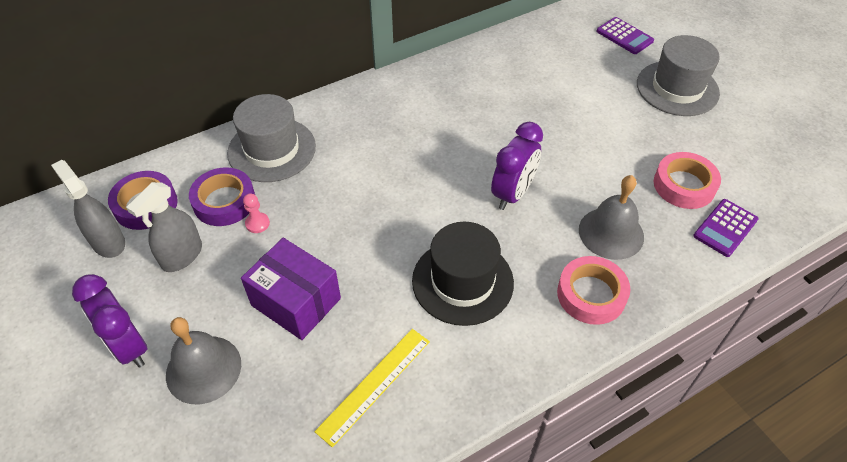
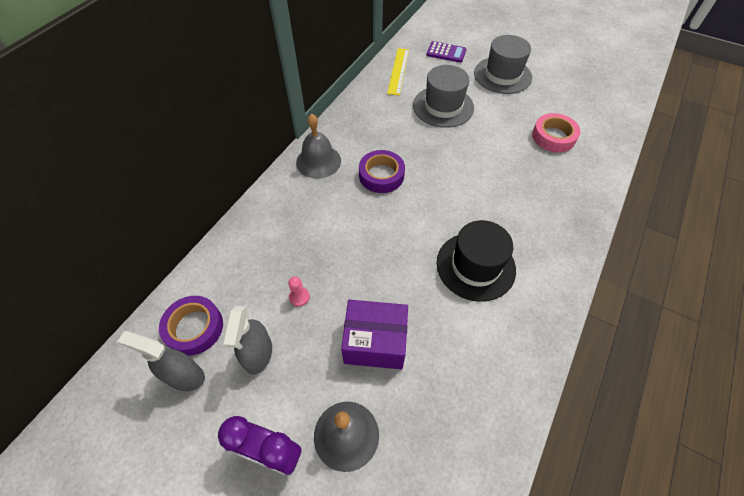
camera: 30 degrees left, 5 degrees up
purple tape [189,168,255,226] -> purple tape moved to [359,150,405,193]
grey hat [227,94,316,182] -> grey hat moved to [413,65,474,128]
yellow ruler [314,329,430,448] -> yellow ruler moved to [387,48,409,96]
purple clock [491,122,543,210] -> none
pink tape [557,256,630,325] -> none
grey bell [579,175,644,260] -> grey bell moved to [296,114,341,179]
purple calculator [693,199,758,257] -> none

